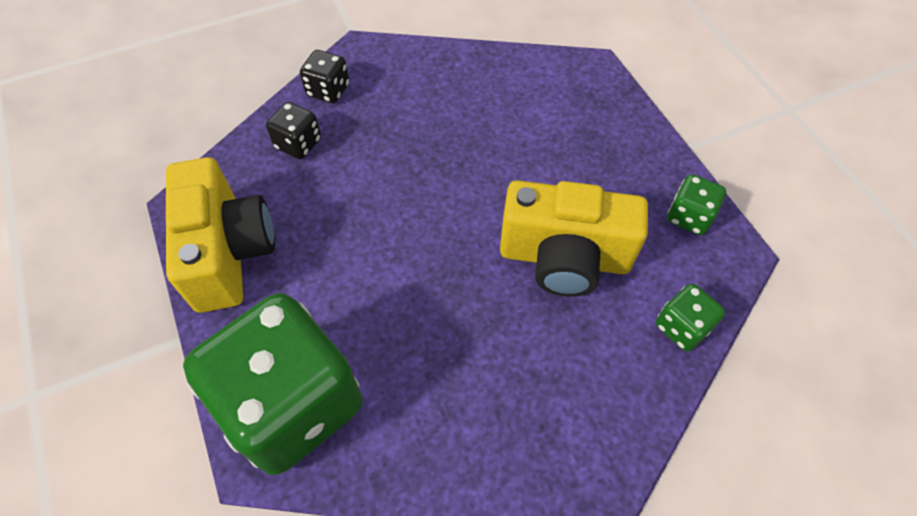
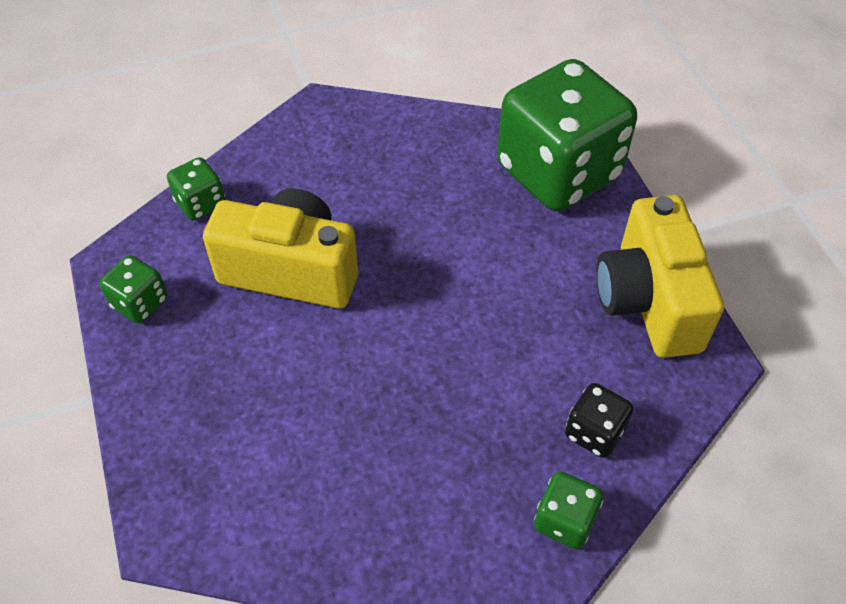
camera: 175 degrees left, 5 degrees down
black dice [300,50,349,103] -> green dice [534,471,603,549]

